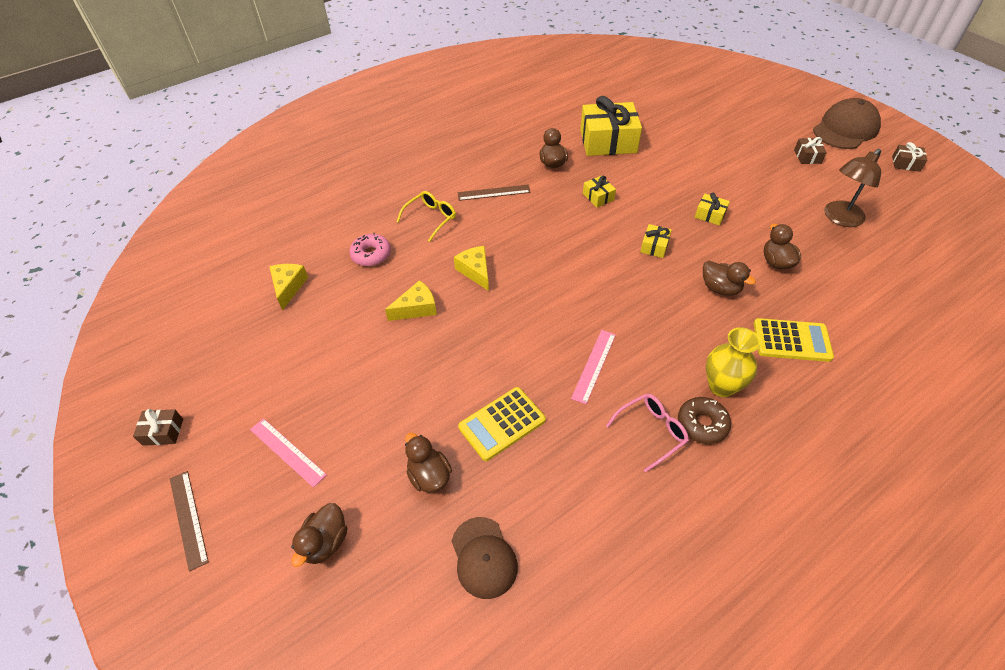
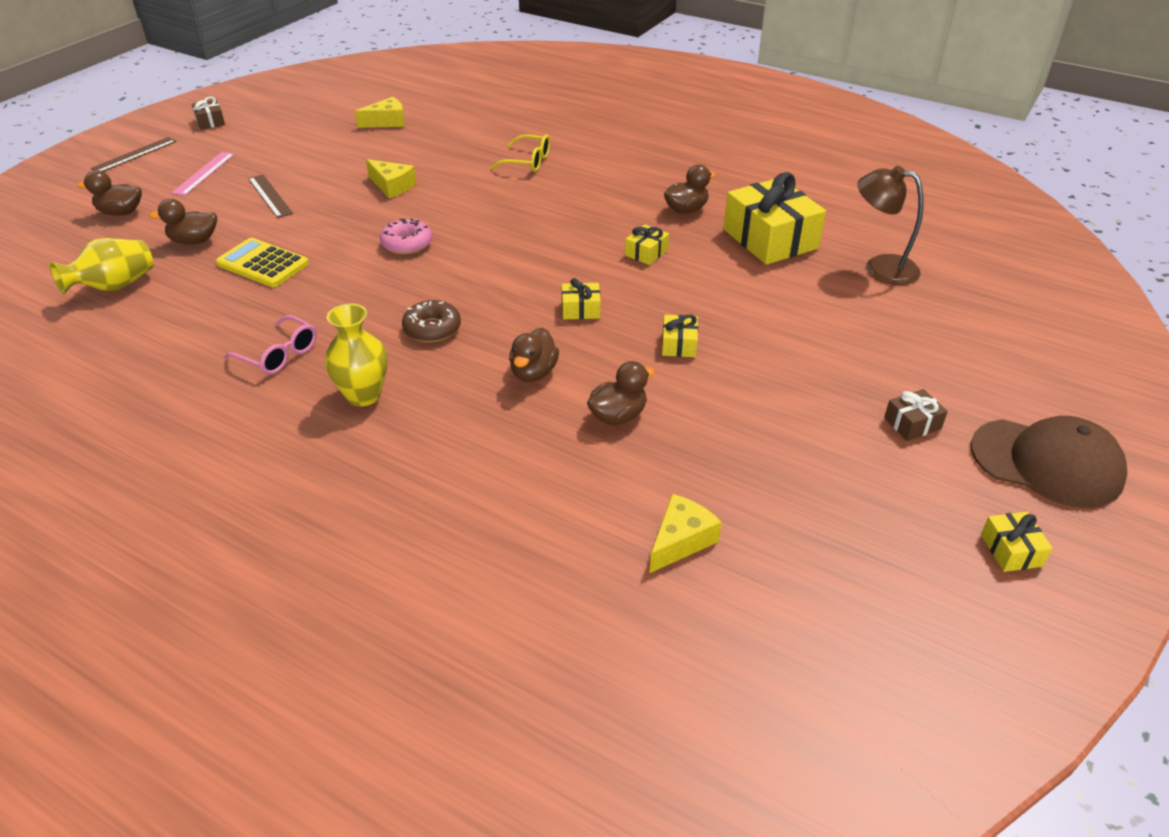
camera: 65 degrees right, 10 degrees down
pink donut [349,233,391,266] -> pink donut moved to [380,219,432,255]
brown duck [405,433,452,493] -> brown duck turned 135 degrees counterclockwise [149,199,217,245]
brown cap [451,517,518,599] -> yellow vase [49,238,154,295]
yellow cheese [454,246,489,291] -> yellow cheese moved to [649,494,722,573]
brown ruler [458,185,531,201] -> brown ruler moved to [248,175,293,218]
pink ruler [571,330,616,404] -> none
brown donut [678,397,731,444] -> brown donut moved to [402,300,461,343]
yellow calculator [754,318,834,362] -> none
brown lamp [824,149,881,227] -> brown lamp moved to [857,166,924,285]
brown gift [892,142,927,172] -> yellow gift [981,512,1053,572]

